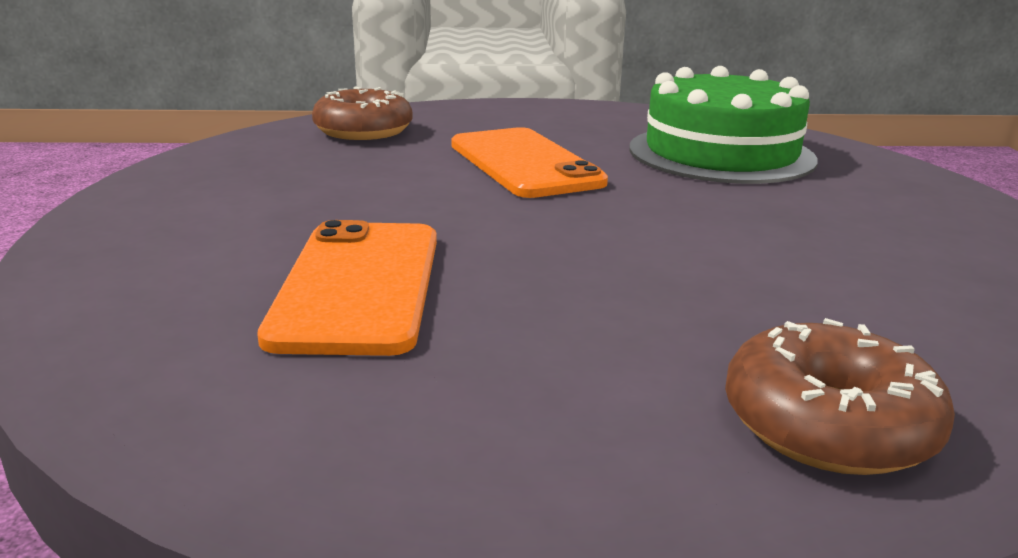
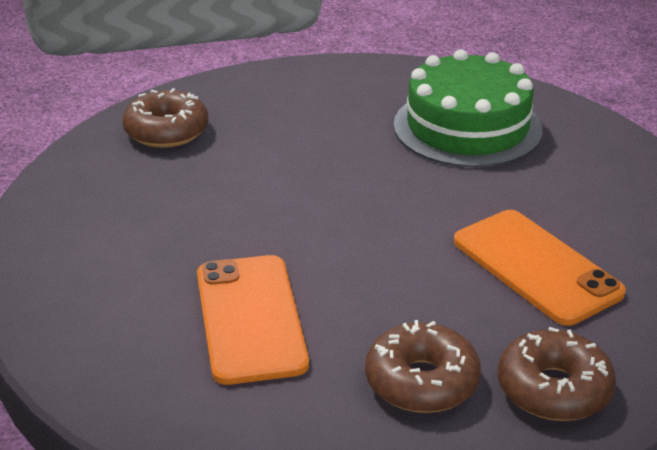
camera: 10 degrees left, 10 degrees up
orange phone [451,127,608,198] -> orange phone moved to [454,210,626,326]
none -> brown donut [365,320,481,413]

